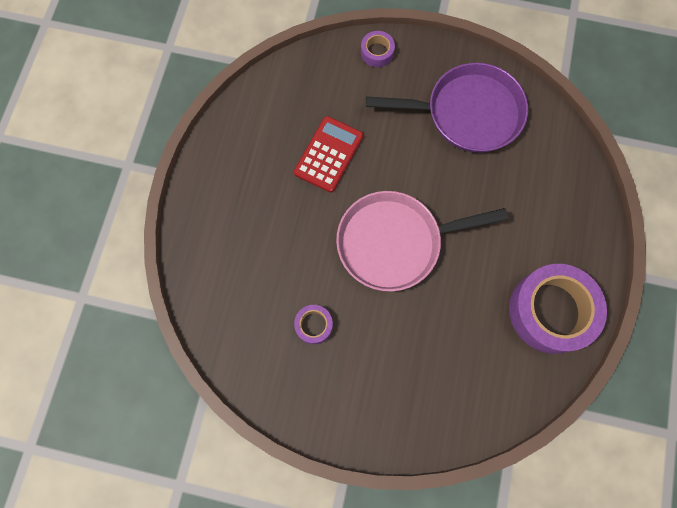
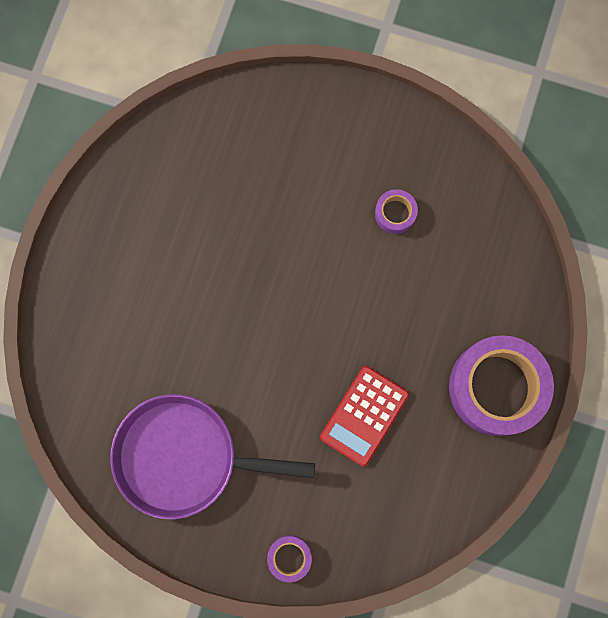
camera: 175 degrees left, 5 degrees up
pink pan [336,191,508,292] -> none
purple tape [509,264,607,354] -> purple tape moved to [449,335,554,436]

